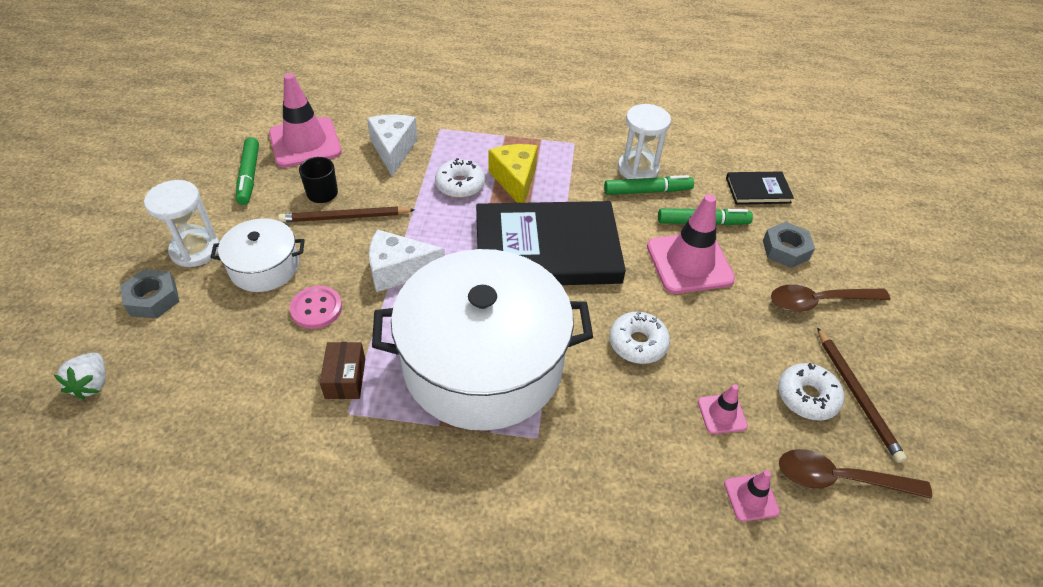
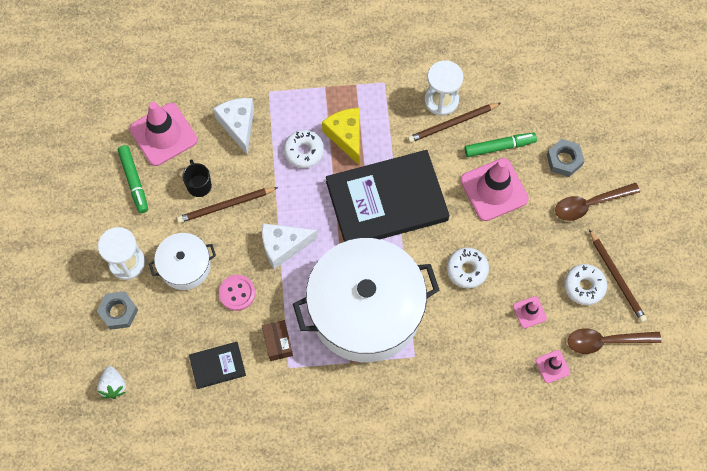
camera: 10 degrees left, 20 degrees up
green marker [604,175,694,195] -> brown pencil [408,103,501,143]
black book [726,172,794,204] -> black book moved to [189,342,246,389]

